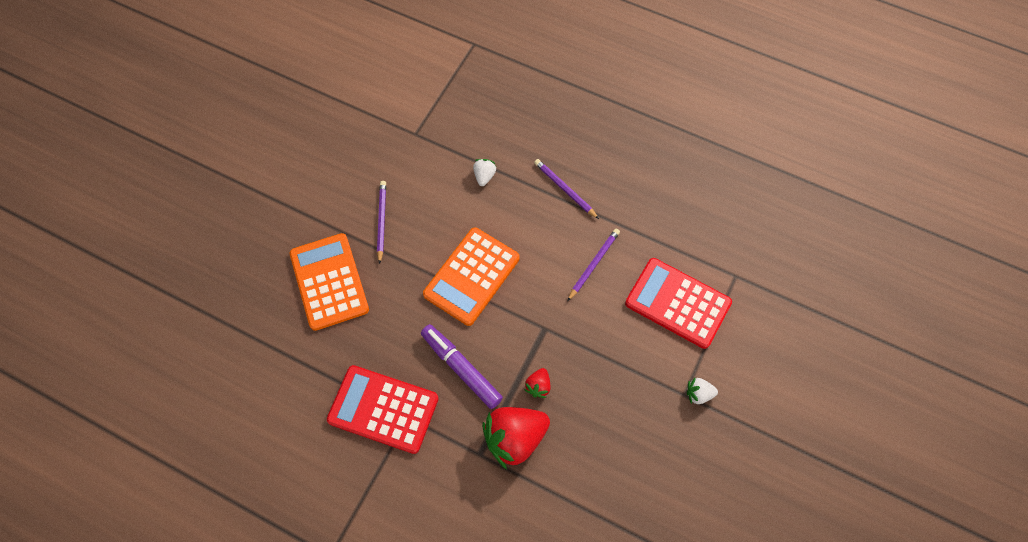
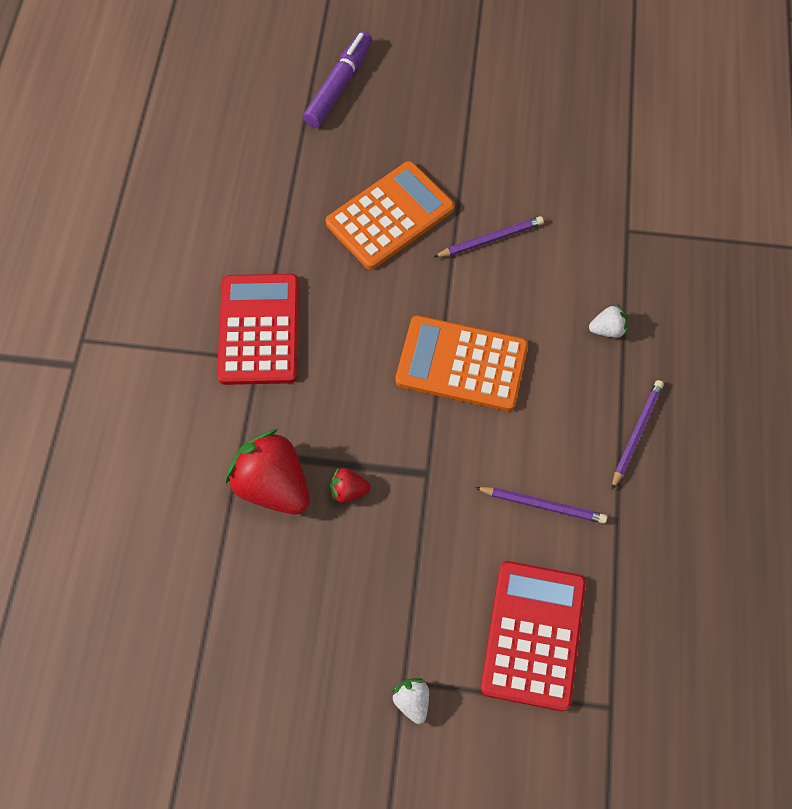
camera: 70 degrees right, 0 degrees up
purple marker [421,324,503,409] -> purple marker moved to [303,31,372,128]

